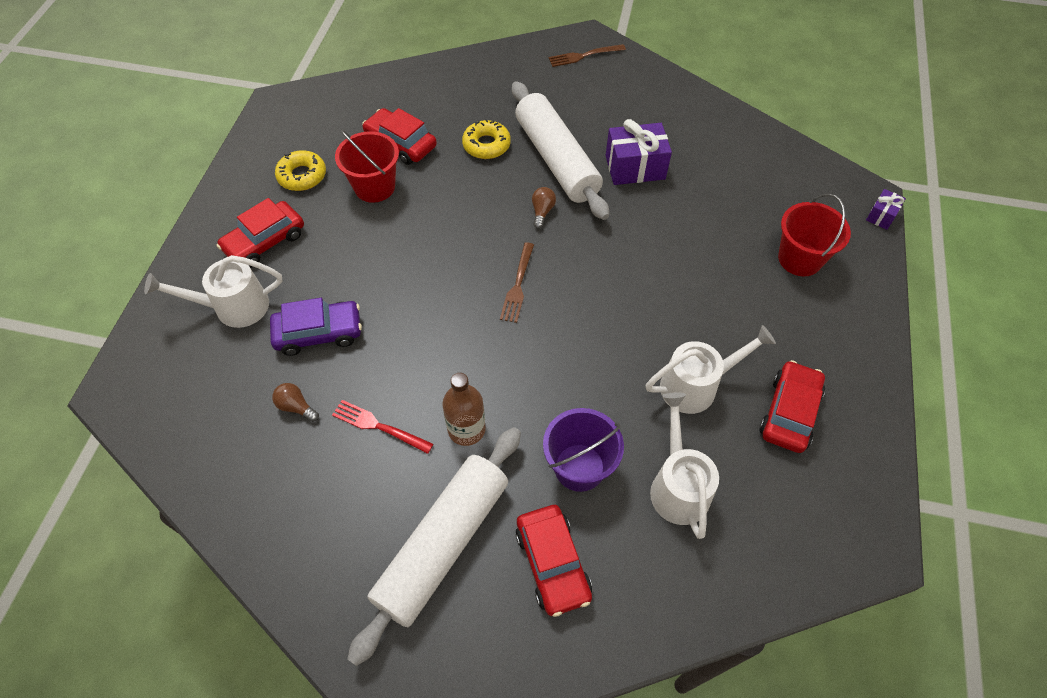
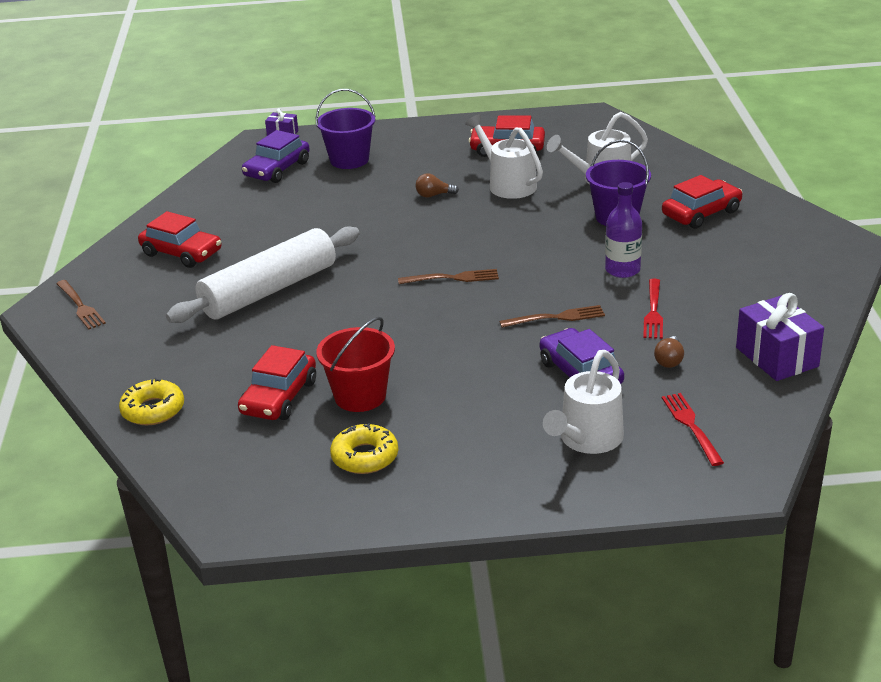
camera: 105 degrees left, 25 degrees down
white watering can [144,255,283,328] -> white watering can turned 60 degrees clockwise [543,350,624,454]
red car [217,198,304,268] -> red car moved to [138,211,222,268]
white rolling pin [347,427,521,666] -> none
brown bottle [442,373,486,446] -> purple bottle [605,182,642,278]
yellow donut [462,119,511,159] -> yellow donut moved to [119,378,184,425]
brown light bulb [532,187,556,229] -> brown light bulb moved to [416,173,459,198]
purple gift [606,119,672,185] -> purple gift moved to [736,293,824,381]
red bucket [778,193,851,276] -> purple bucket [316,89,376,169]
none -> purple car [242,130,310,183]
none -> brown fork [499,305,605,328]
none -> red fork [662,393,724,466]

